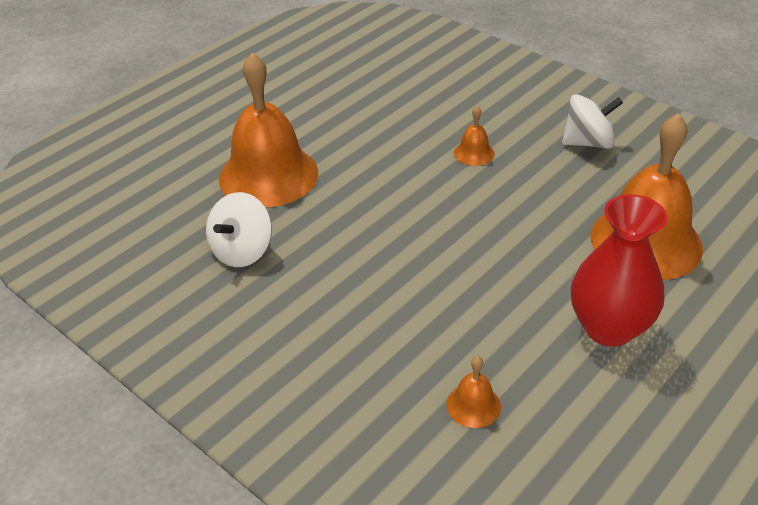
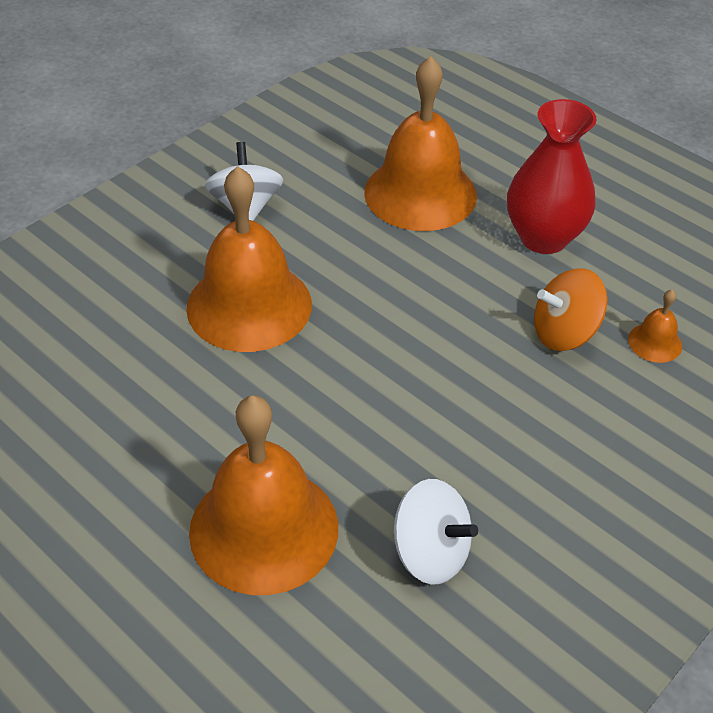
camera: 90 degrees left, 5 degrees up
orange bell [454,106,494,166] -> orange bell [186,166,312,352], size x2.40
none -> orange spinning top [534,268,608,351]

